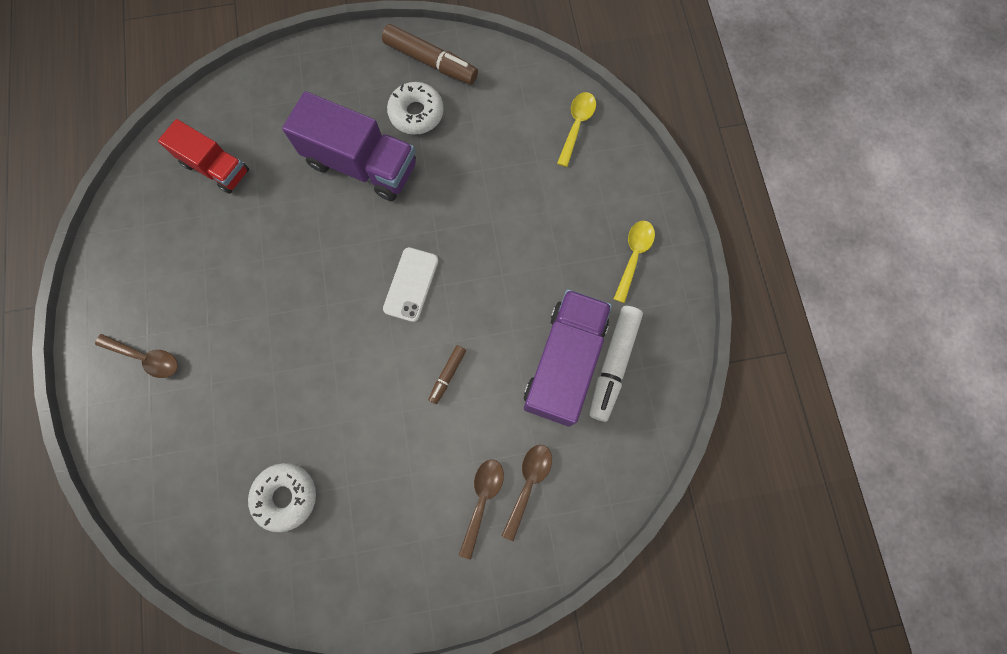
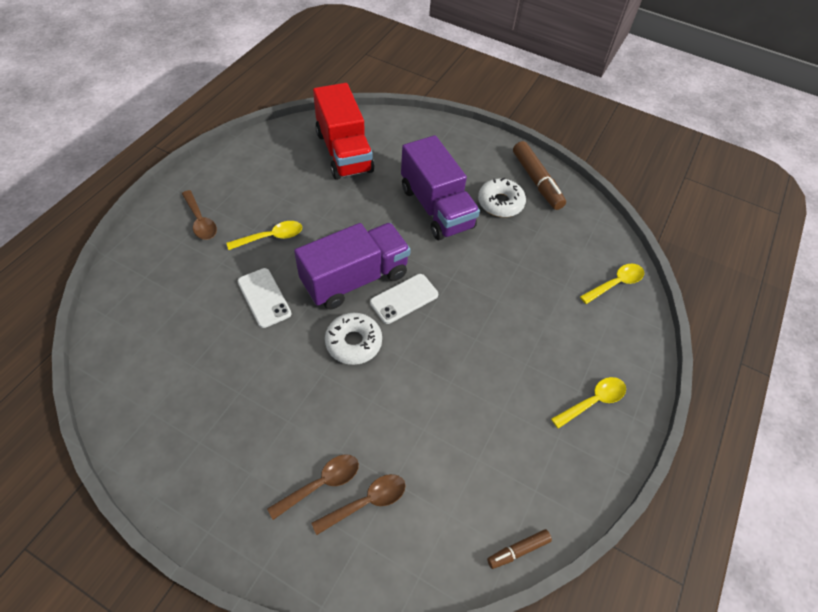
camera: 35 degrees right, 20 degrees down
red truck [158,119,249,194] -> red truck [313,83,374,180], size x1.54
white donut [248,463,316,532] -> white donut moved to [325,313,382,365]
brown marker [428,345,466,404] -> brown marker moved to [487,529,552,569]
purple truck [524,289,612,427] -> purple truck moved to [294,223,411,310]
white marker [589,306,643,422] -> none
none -> yellow spoon [227,221,302,250]
none -> white phone [238,268,292,328]

